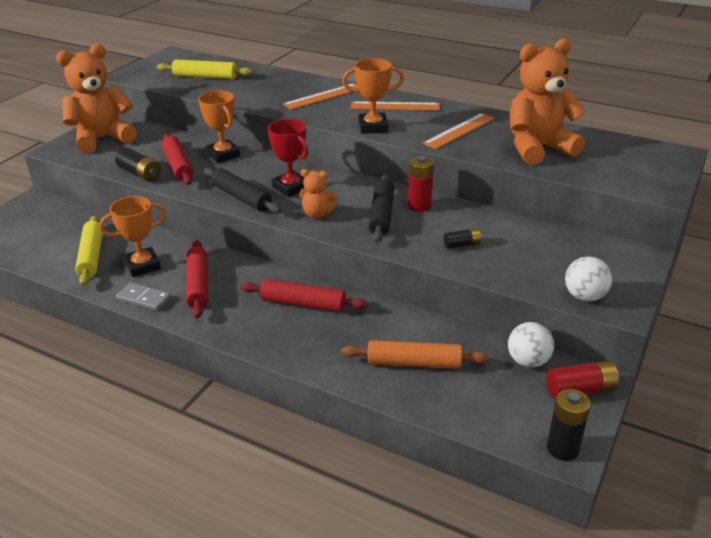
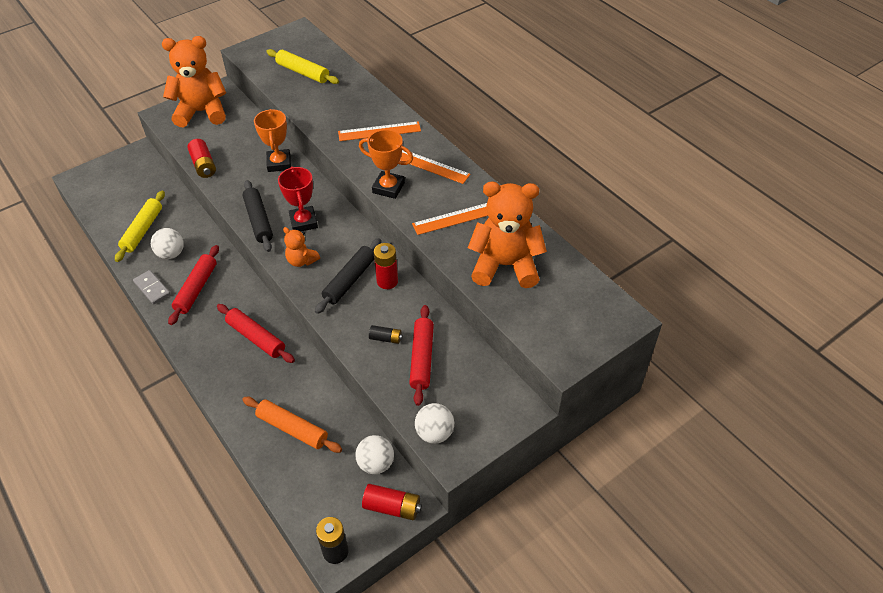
camera: 25 degrees right, 15 degrees up
orange trophy [99,196,166,277] -> white ball [151,228,184,259]
black battery [115,147,161,182] -> red battery [187,139,216,178]
red rolling pin [162,134,194,185] -> red rolling pin moved to [409,305,434,406]

